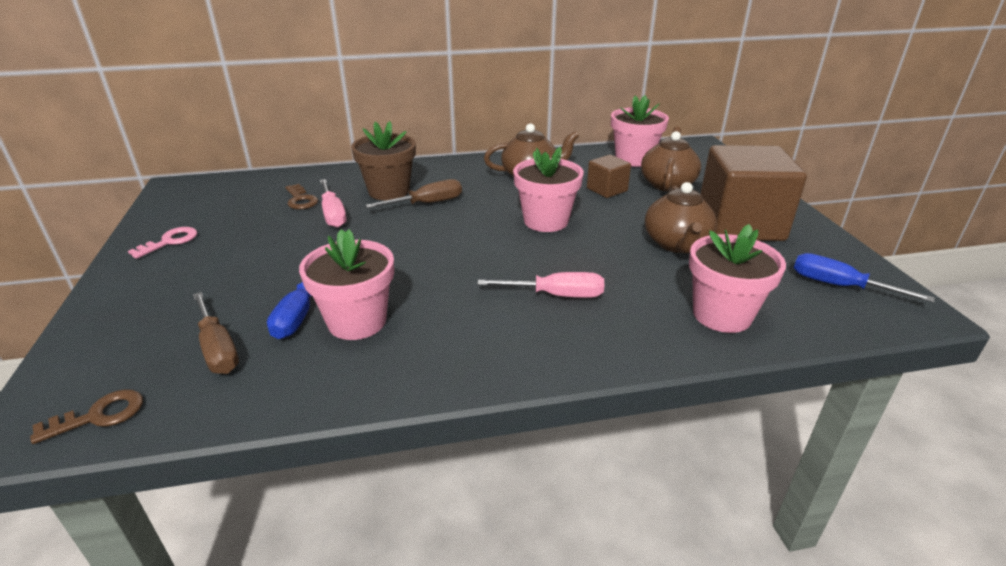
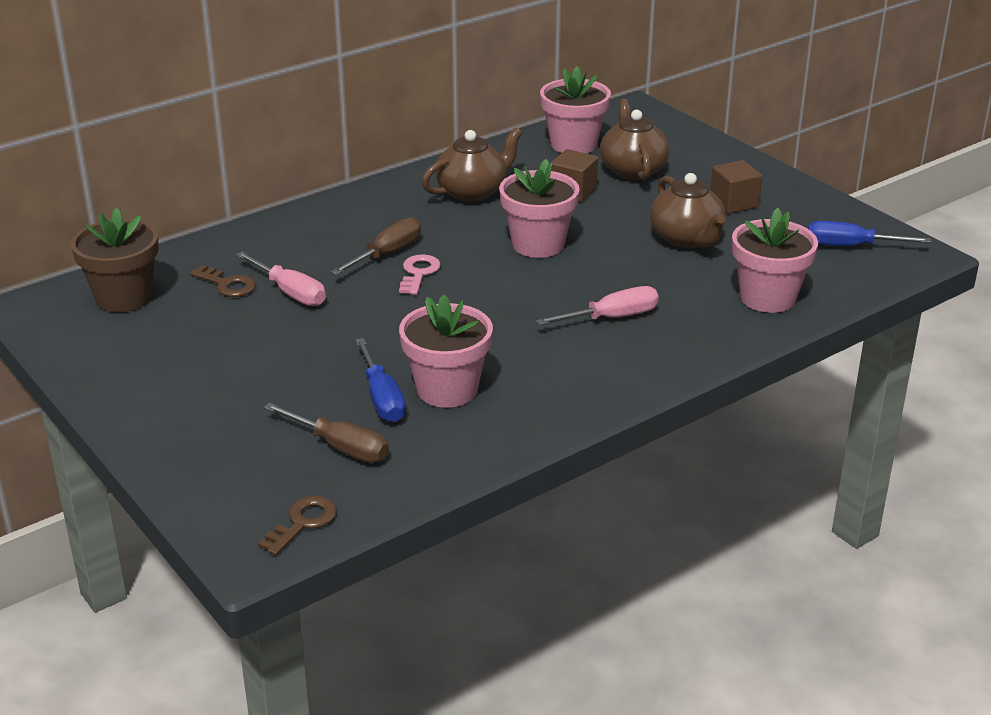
camera: 25 degrees left, 0 degrees up
pink key [128,227,197,259] -> pink key moved to [399,254,441,295]
brown flower pot [351,121,416,200] -> brown flower pot moved to [71,208,159,313]
brown cube [700,145,807,241] -> brown cube [710,160,762,214], size x0.47

